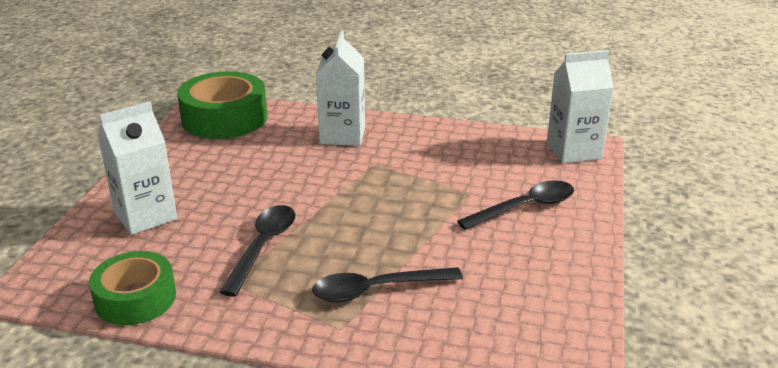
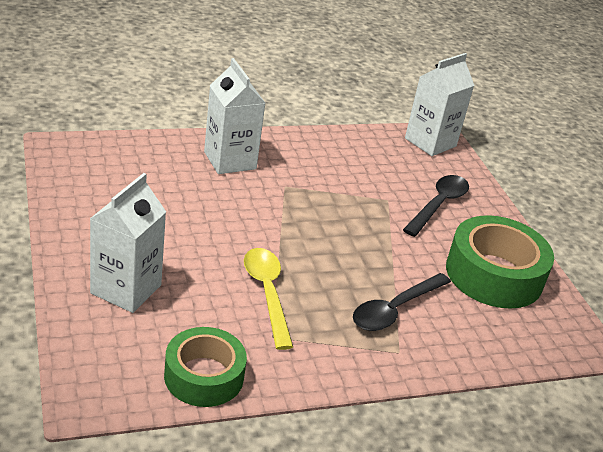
camera: 35 degrees left, 5 degrees up
green tape [177,71,267,139] -> green tape moved to [446,215,554,309]
black spoon [220,205,295,297] -> yellow spoon [244,248,293,350]

